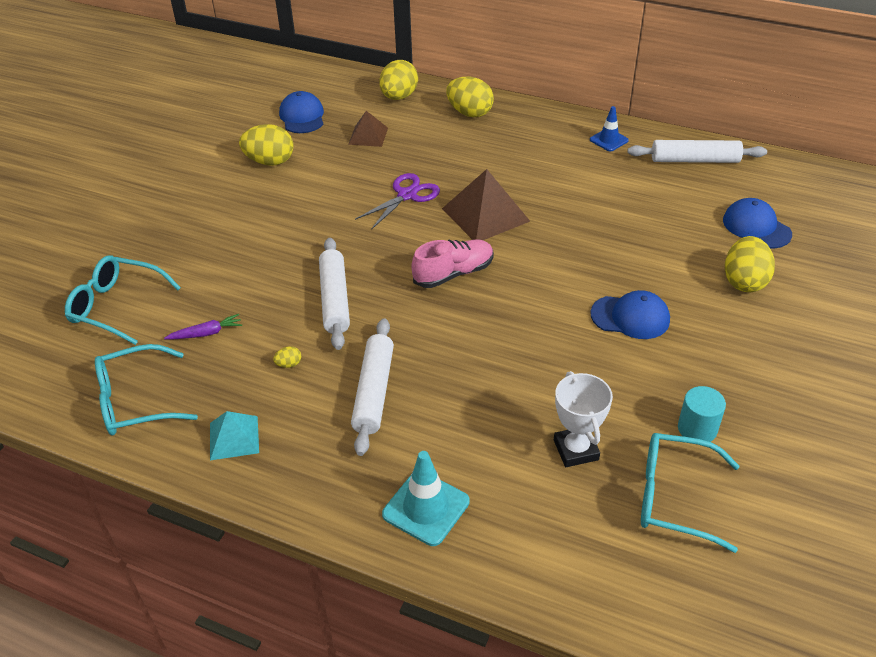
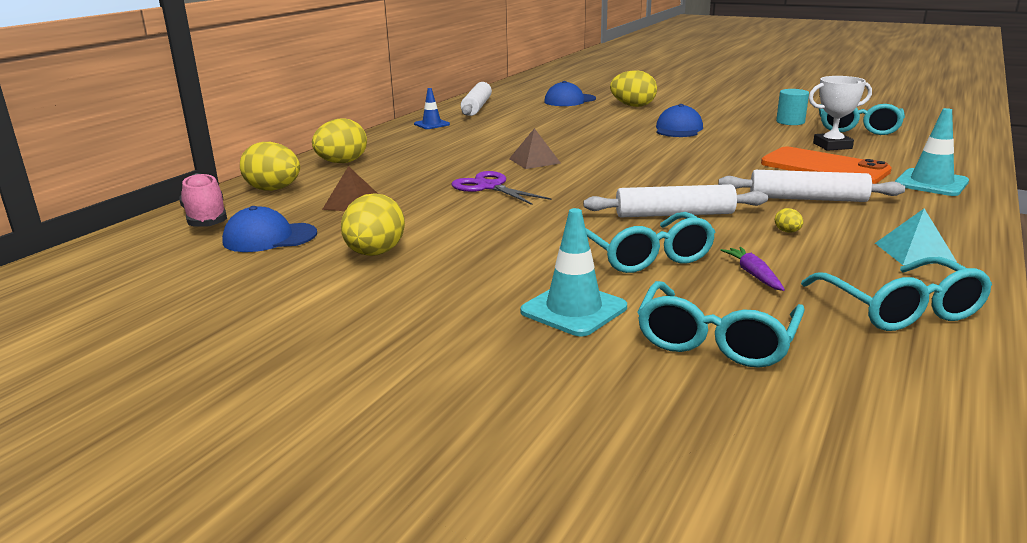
camera: 85 degrees left, 20 degrees down
pink shoe [411,239,494,288] -> pink shoe moved to [179,173,227,227]
brown pyramid [442,169,530,240] -> brown pyramid [509,128,561,169], size x0.59
none -> turquoise traffic cone [520,208,627,336]
none -> turquoise glasses [586,212,716,273]
none -> orange phone [761,147,892,184]

